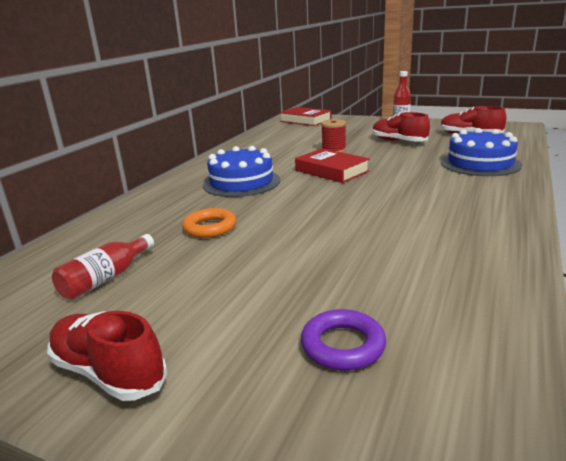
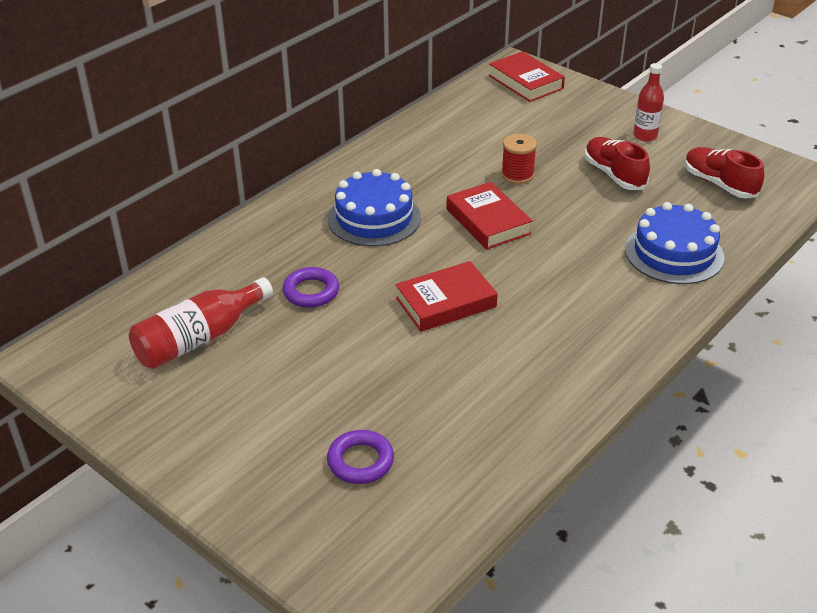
camera: 15 degrees right, 15 degrees up
red shoe [47,311,168,401] -> none
red bottle [52,234,154,300] -> red bottle [129,277,273,369], size x1.52
orange ring [182,208,236,238] -> purple ring [283,267,339,308]
none -> red book [395,261,498,332]

